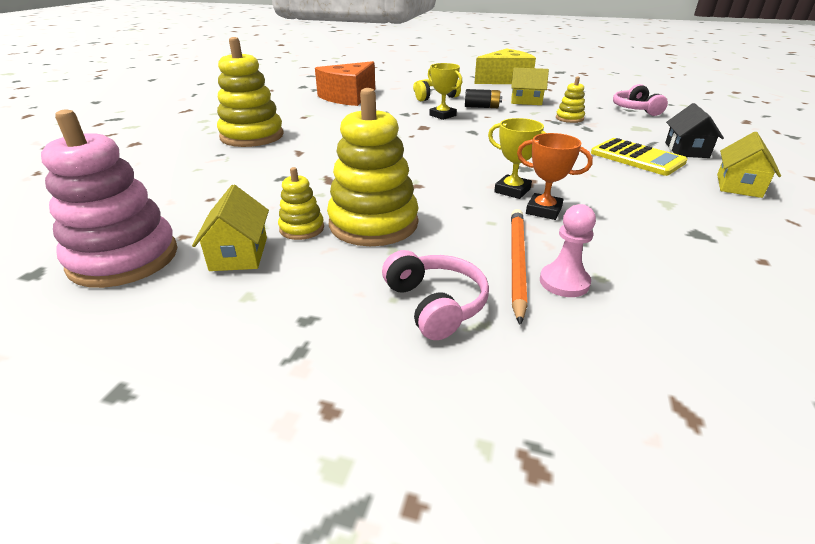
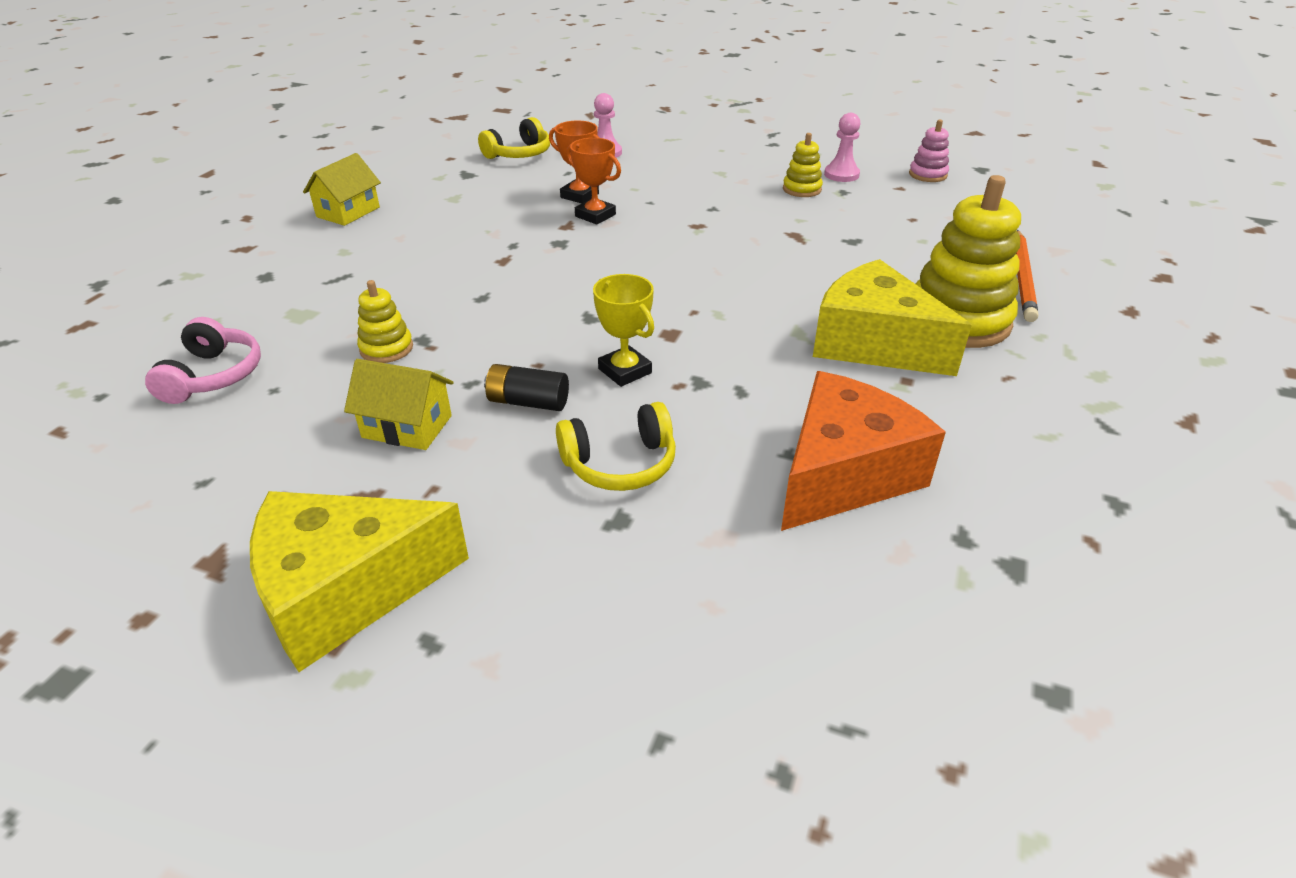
camera: 175 degrees left, 5 degrees up
pink stacking toy [41,110,177,288] -> pink stacking toy [909,119,949,182], size x0.49
yellow house [192,185,269,271] -> pink pawn [824,113,861,182]
yellow stacking toy [327,88,419,246] -> none
pink headphones [382,250,489,340] -> none
yellow trophy [488,118,546,199] -> orange trophy [566,138,621,225]
orange pencil [511,209,527,325] -> orange pencil moved to [1016,230,1038,322]
yellow calculator [591,138,687,176] -> none
black house [665,103,724,158] -> none
none -> yellow headphones [478,117,550,159]
none -> yellow cheese [813,259,972,376]

